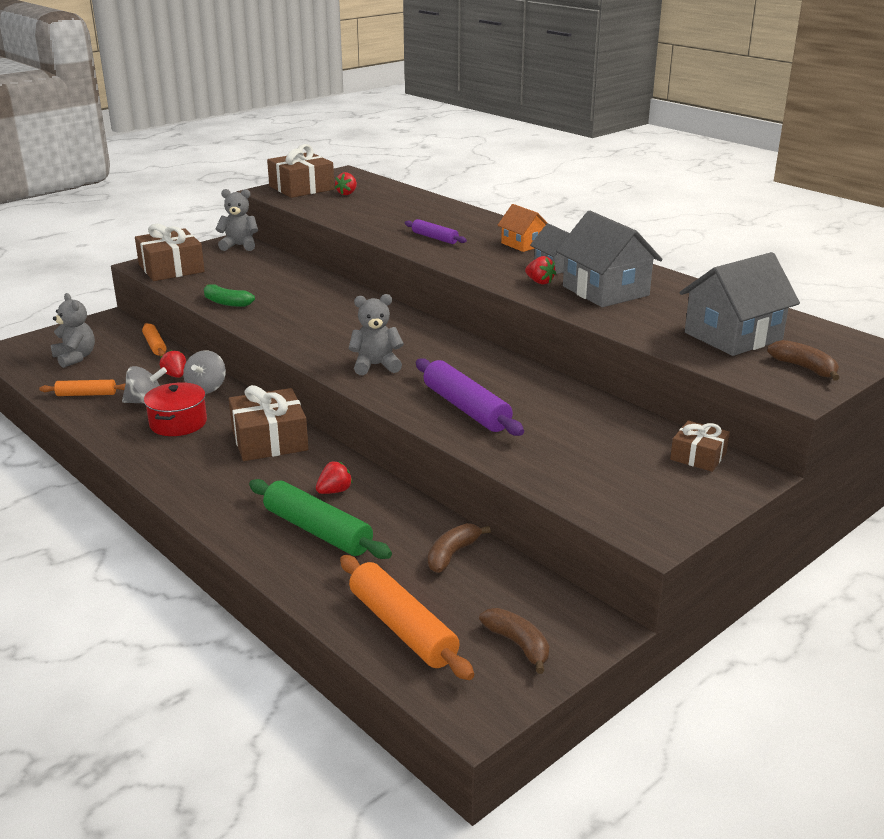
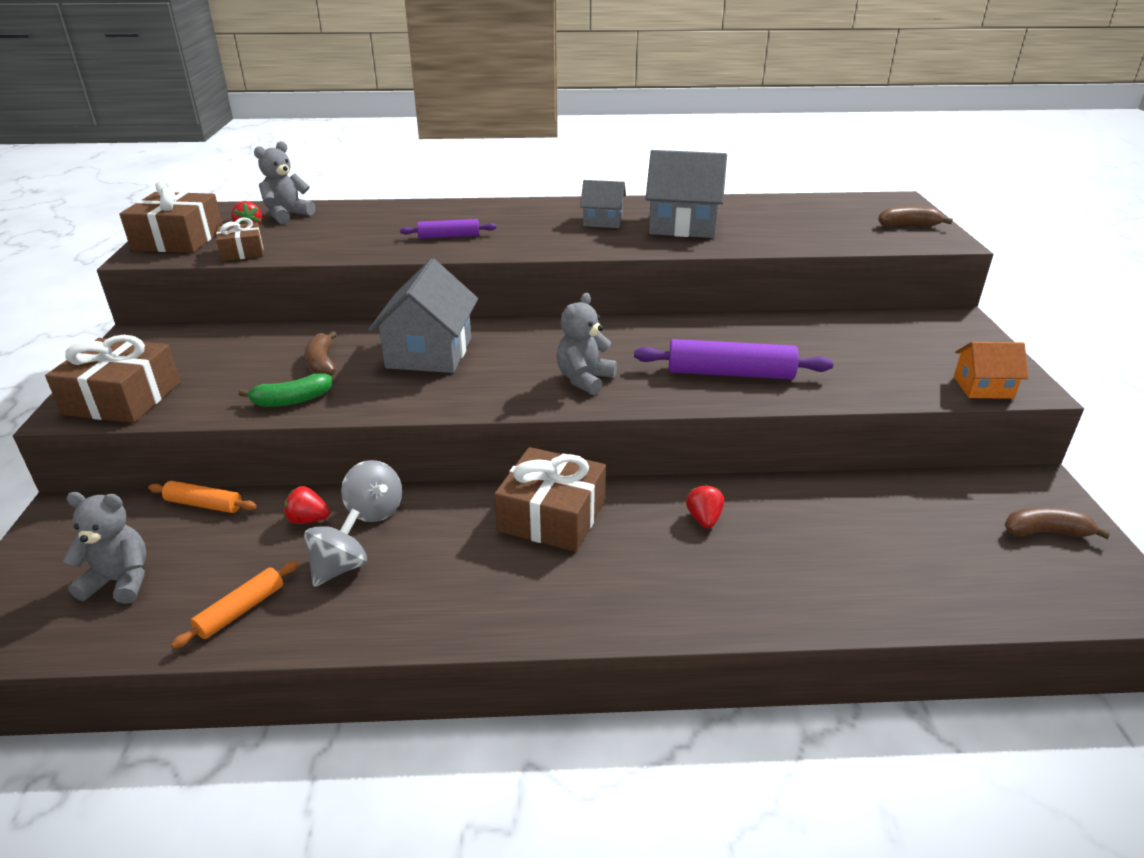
camera: 50 degrees left, 5 degrees up
red pot [144,382,207,436] -> none
grey teddy bear [216,189,258,251] -> grey teddy bear moved to [254,141,315,224]
green rolling pin [249,479,392,559] -> none
orange rolling pin [340,555,474,680] -> none
brown banana [428,523,491,573] -> brown banana moved to [305,331,337,376]
orange house [498,204,548,252] -> orange house moved to [954,342,1028,399]
red strawberry [525,256,556,285] -> none
brown gift [670,421,730,472] -> brown gift moved to [216,218,263,261]
grey house [680,252,800,356] -> grey house moved to [368,258,478,373]

